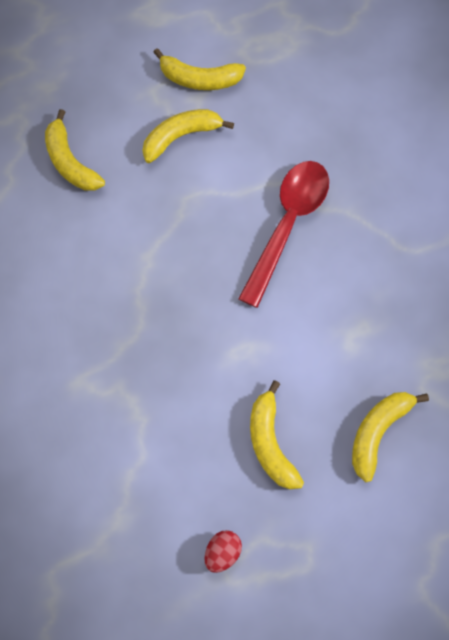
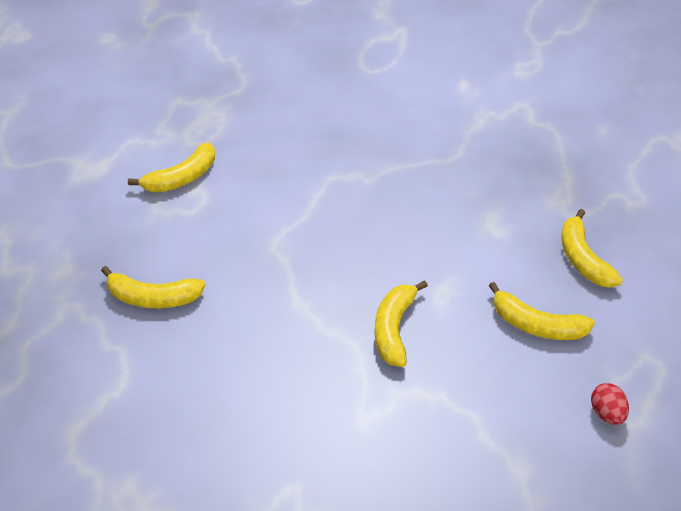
camera: 50 degrees left, 25 degrees down
yellow banana [142,109,234,163] -> yellow banana moved to [375,280,428,367]
red spoon [238,161,329,308] -> none

